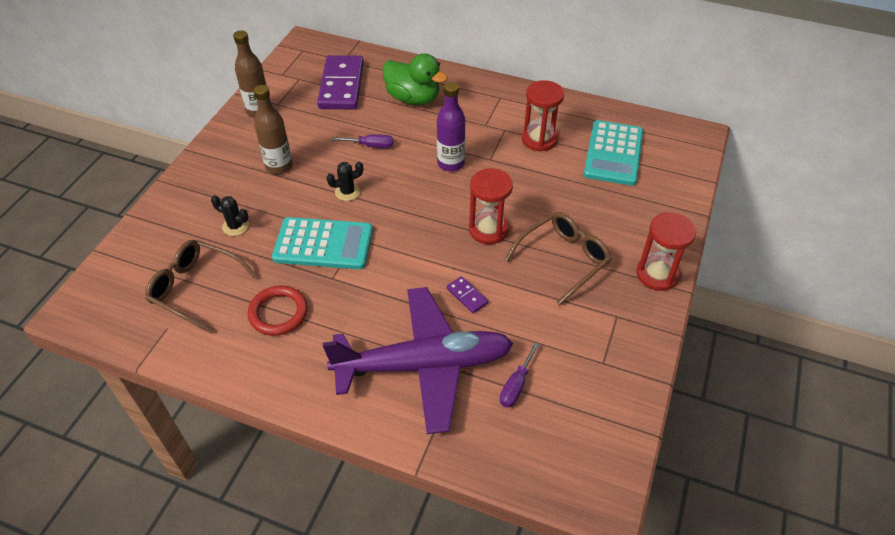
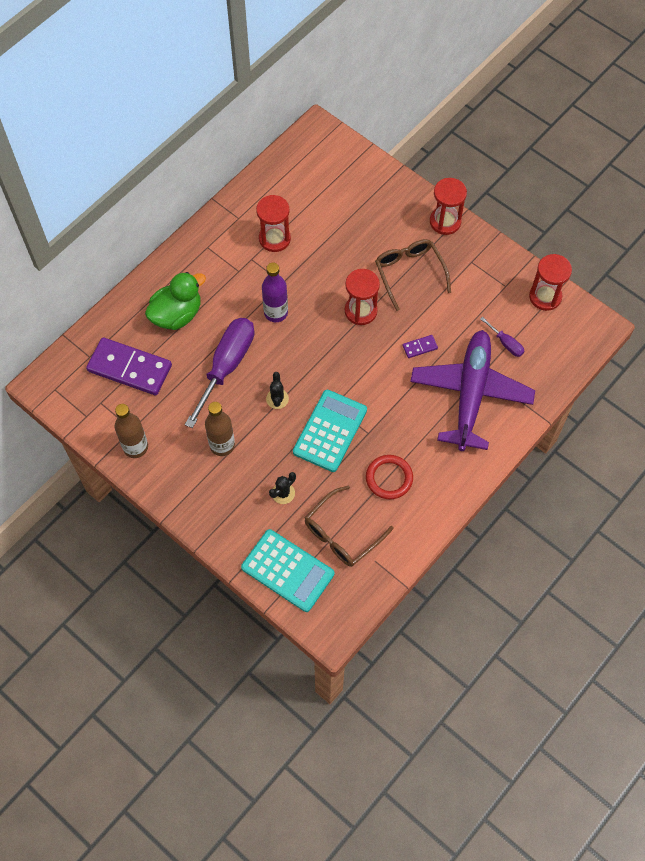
camera: 70 degrees left, 15 degrees up
purple screwdriver [332,134,394,148] -> purple screwdriver [185,318,254,428], size x2.24
turquoise calculator [584,120,643,186] -> turquoise calculator moved to [241,529,334,612]
none -> red hourglass [529,254,572,311]

